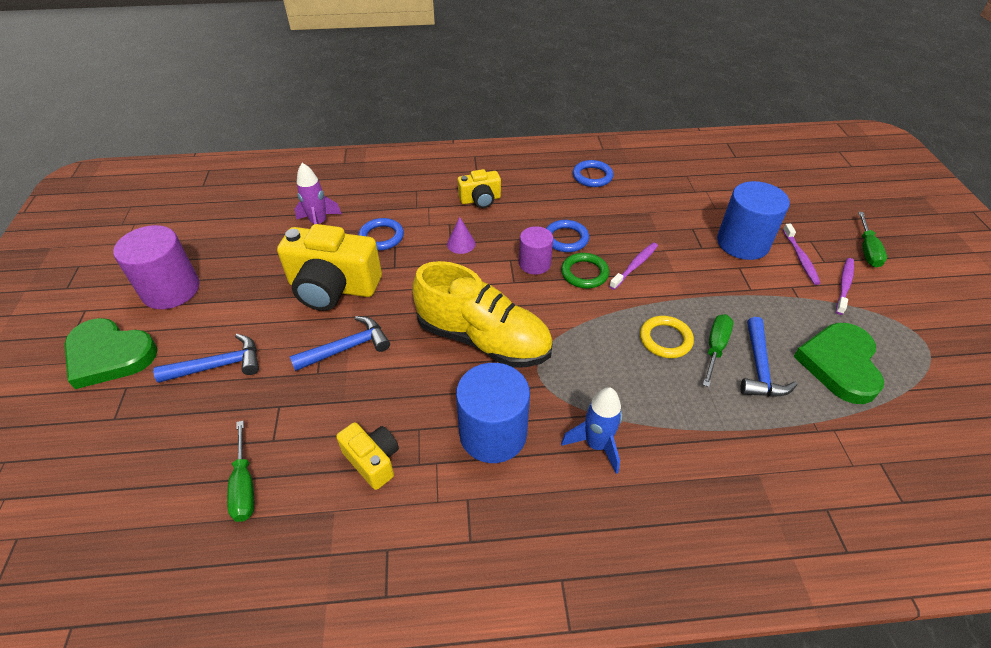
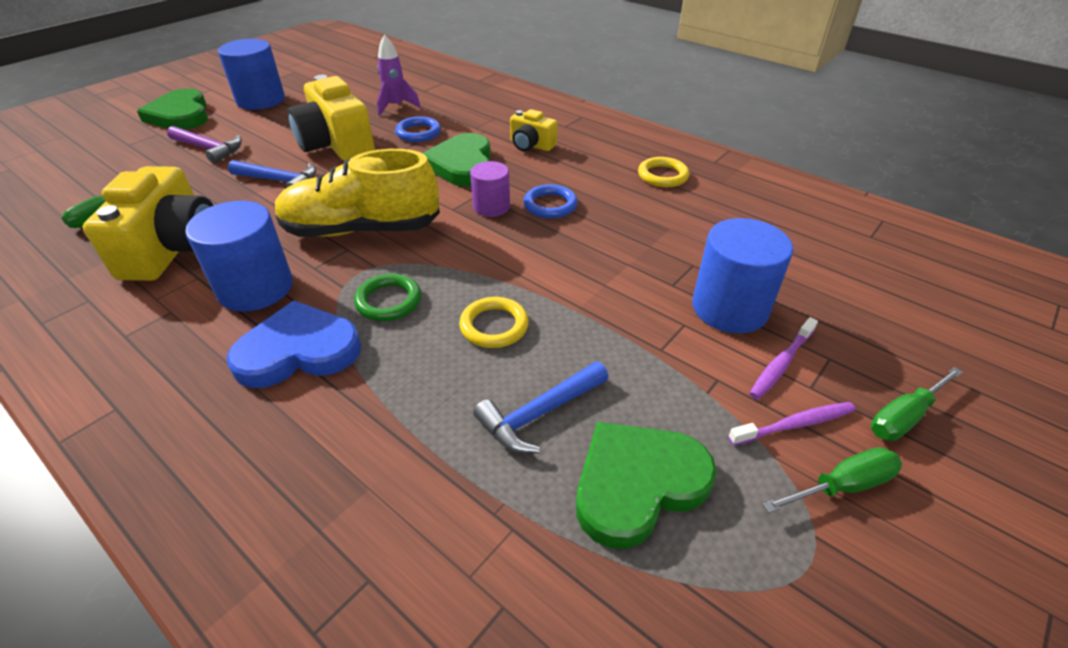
camera: 45 degrees right, 5 degrees down
purple cylinder [113,225,199,309] -> blue cylinder [218,39,285,110]
blue hammer [153,334,259,383] -> purple hammer [167,126,242,164]
yellow camera [336,422,399,490] -> yellow camera [83,166,214,281], size x1.88
yellow shoe [412,261,553,367] -> yellow shoe turned 105 degrees clockwise [275,149,440,237]
purple cone [447,217,476,254] -> green heart [423,133,491,187]
green ring [561,253,609,289] -> green ring moved to [354,274,421,321]
blue rocket [561,387,622,474] -> blue heart [226,300,361,388]
blue ring [573,160,613,187] -> yellow ring [638,157,689,187]
purple toothbrush [609,242,658,290] -> none
green screwdriver [703,314,733,387] -> green screwdriver moved to [762,447,902,513]

